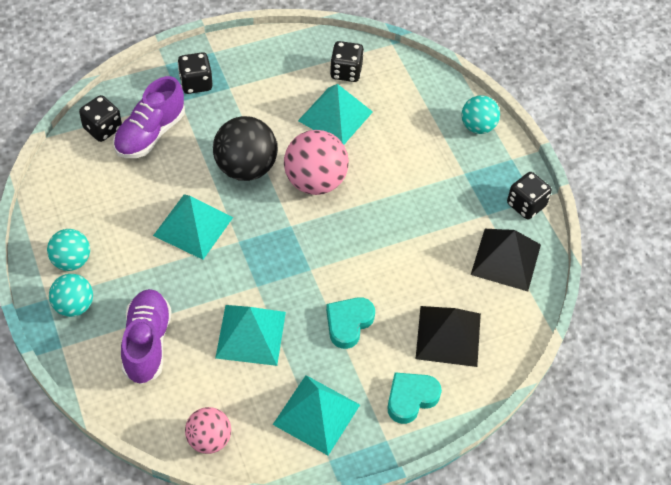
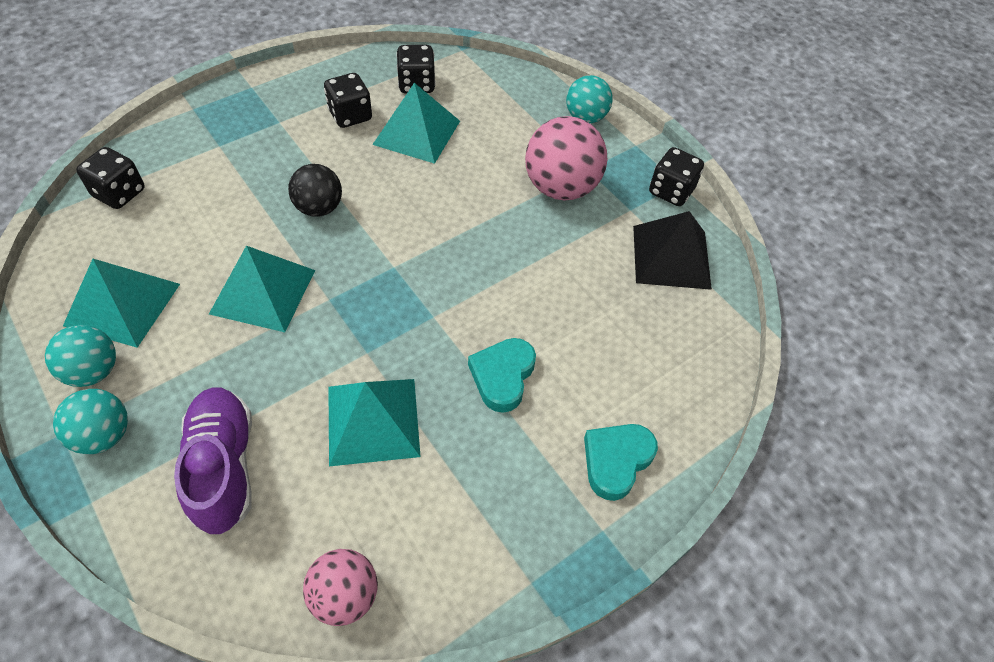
camera: 15 degrees left, 0 degrees up
purple shoe [113,76,185,158] -> none
black dice [178,52,212,94] -> black dice moved to [324,73,372,128]
black ball [213,116,278,181] -> black ball [288,164,342,217], size x0.62
turquoise pyramid [273,375,360,455] -> turquoise pyramid moved to [63,259,180,348]
pink ball [284,130,349,195] -> pink ball moved to [525,116,608,200]
black pyramid [416,306,481,367] -> none

